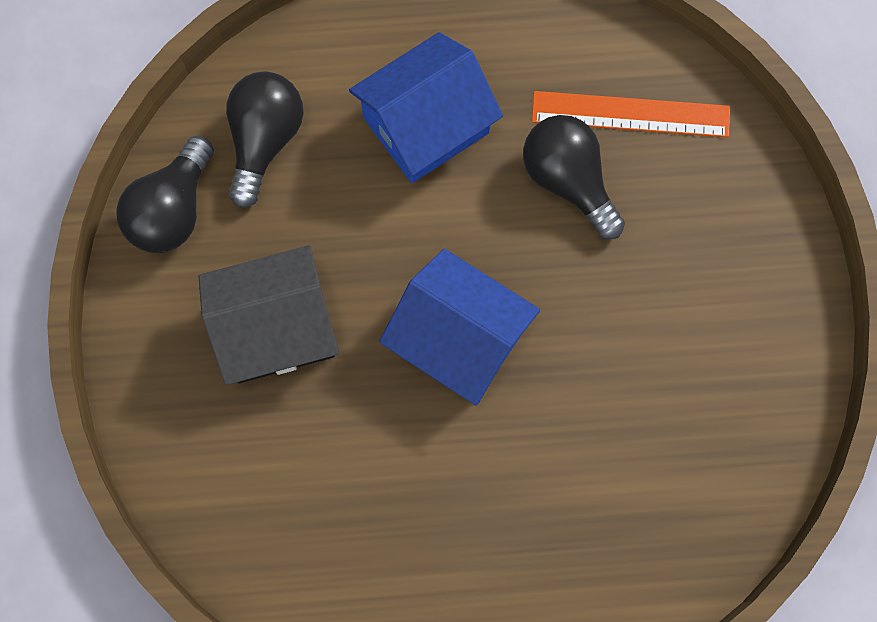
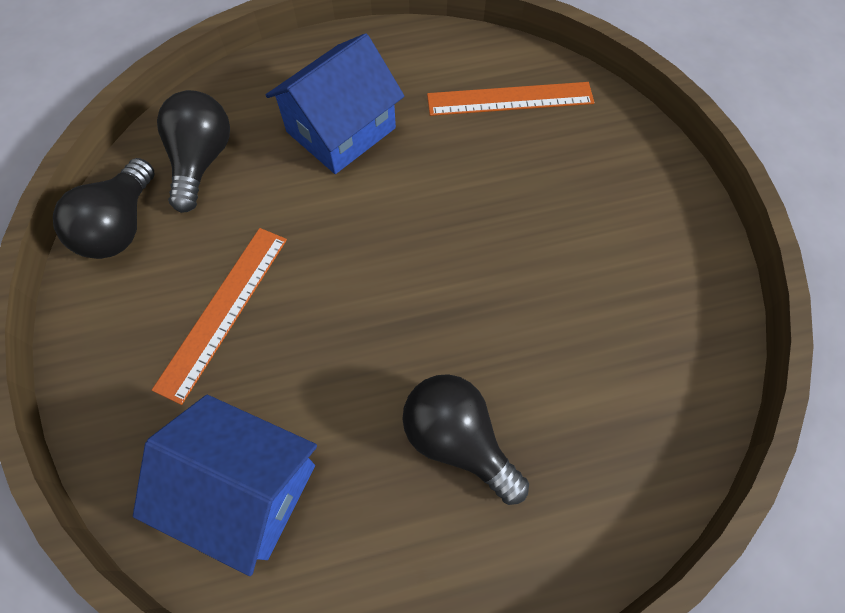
camera: 10 degrees left, 10 degrees down
black house [198,245,339,385] -> orange ruler [152,228,287,405]
blue house [379,249,540,406] -> blue house moved to [133,395,317,576]
black light bulb [523,115,625,239] -> black light bulb moved to [403,374,529,505]

